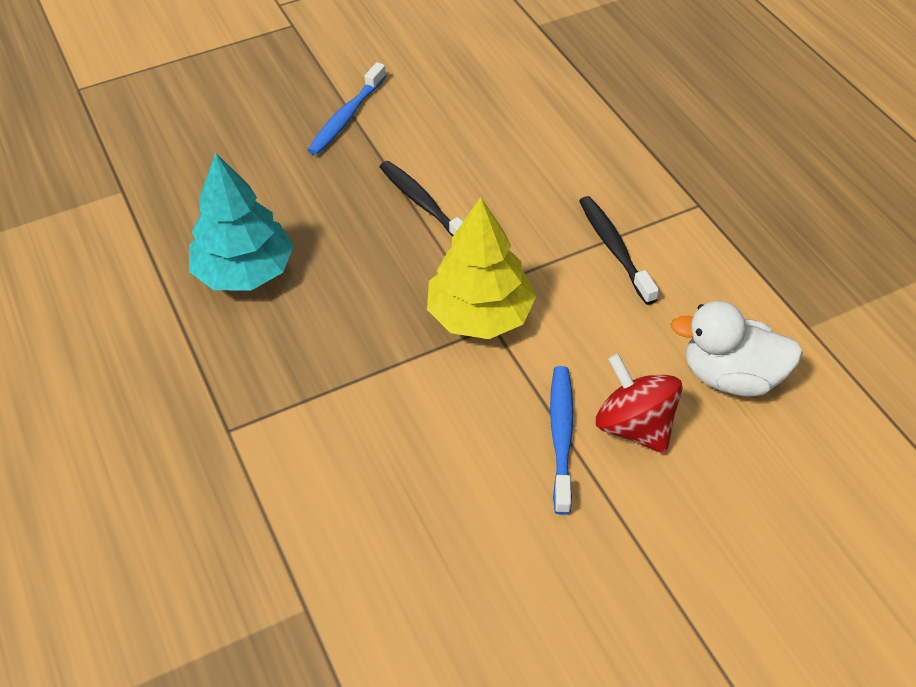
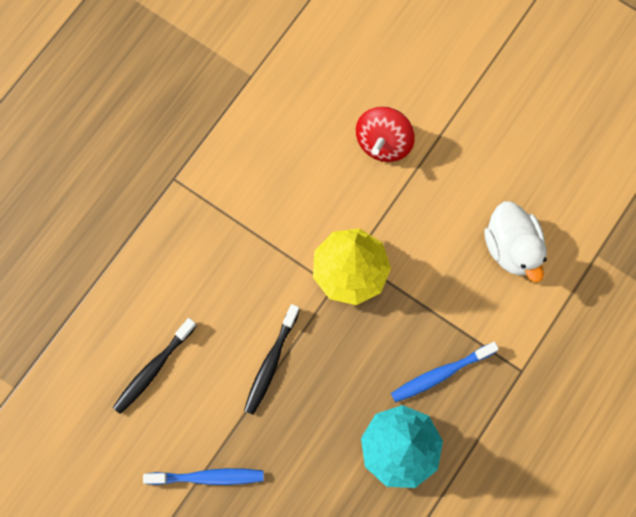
camera: 120 degrees left, 25 degrees up
blue toothbrush [550,366,573,515] -> blue toothbrush moved to [391,342,499,403]
black toothbrush [579,196,659,305] -> black toothbrush moved to [113,318,197,414]
white duck [670,301,803,397] -> white duck moved to [484,201,547,282]

